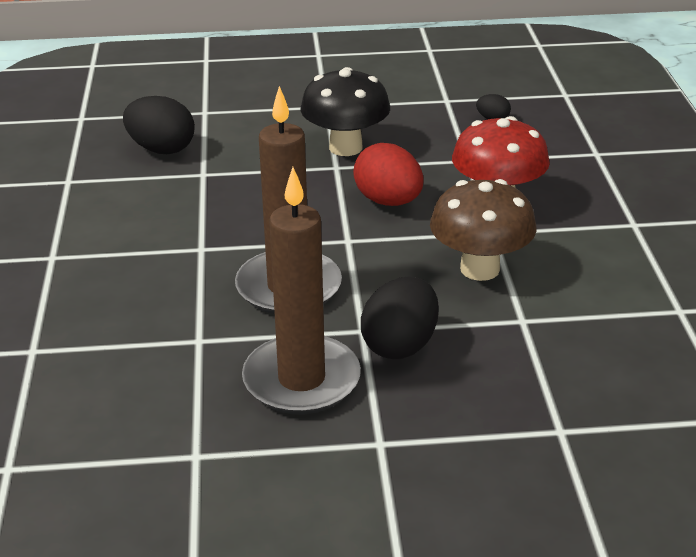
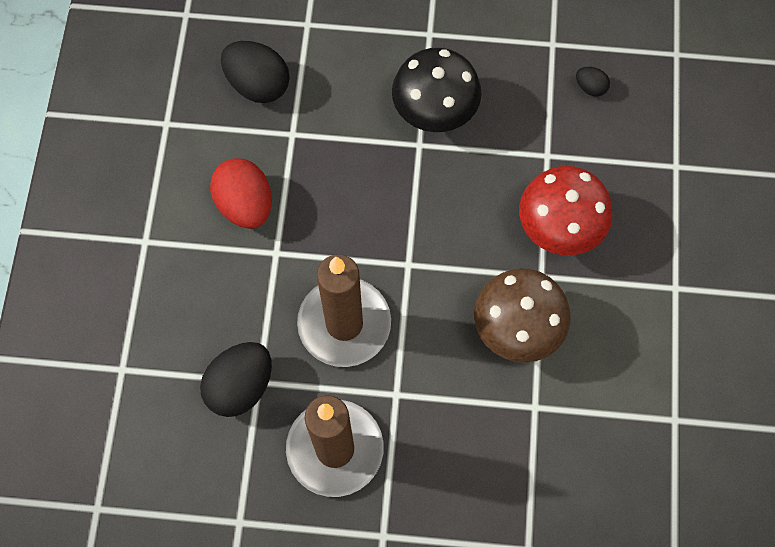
camera: 10 degrees right, 35 degrees up
red egg [353,143,424,206] -> red egg moved to [210,158,272,229]
black egg [361,276,439,359] -> black egg moved to [200,342,272,417]

